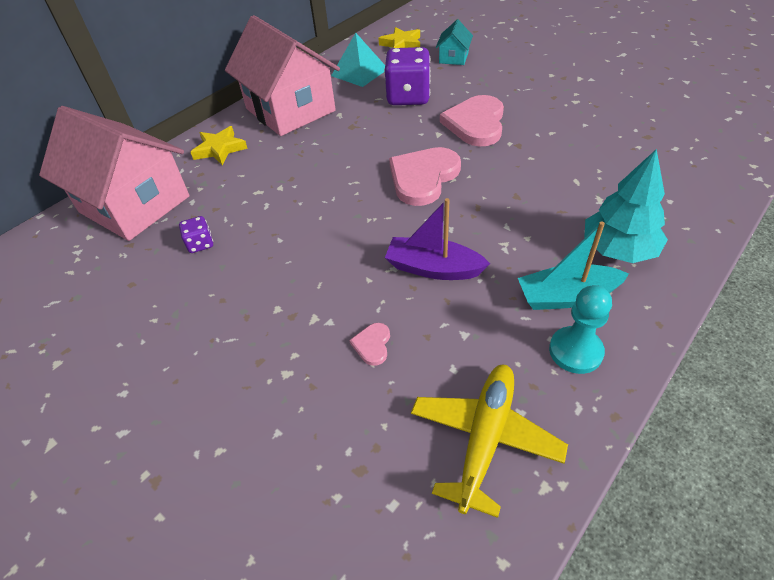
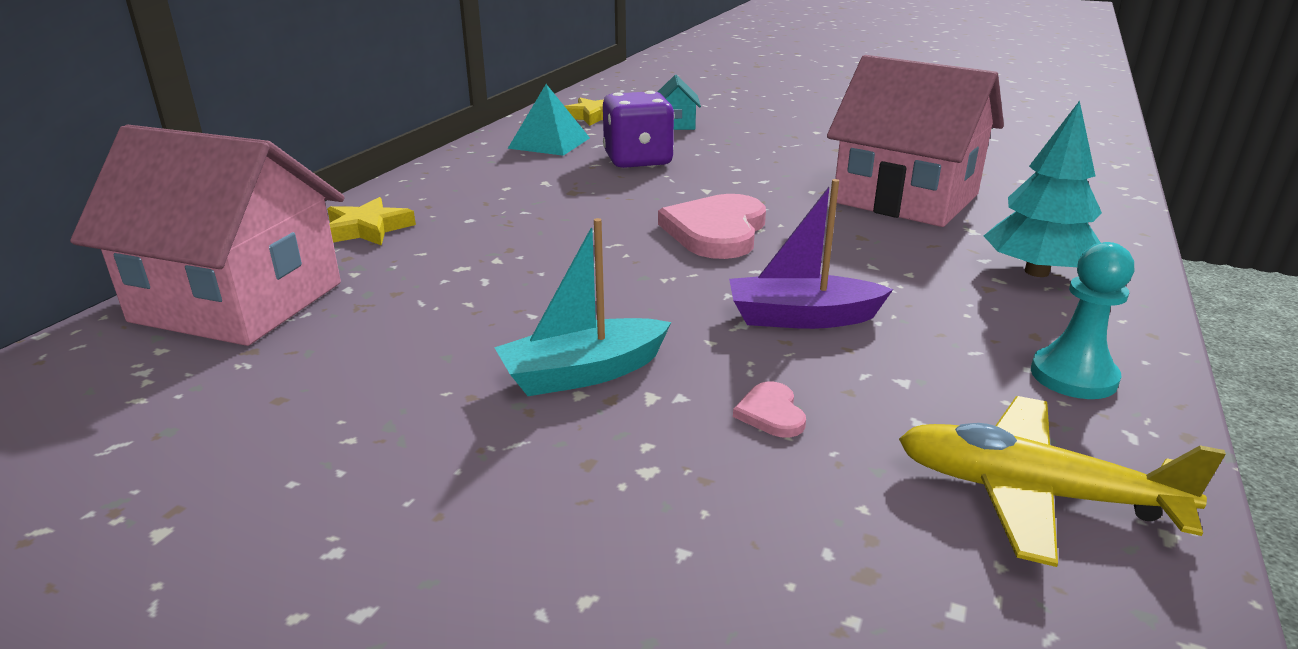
camera: 20 degrees left, 20 degrees down
purple dice [179,216,213,253] -> none
pink house [225,15,340,136] -> pink house moved to [827,55,1004,227]
yellow plane [411,365,568,518] -> yellow plane turned 75 degrees counterclockwise [899,396,1226,567]
pink heart [440,95,504,146] -> none
turquoise boat [518,222,629,310] -> turquoise boat moved to [494,218,671,396]

